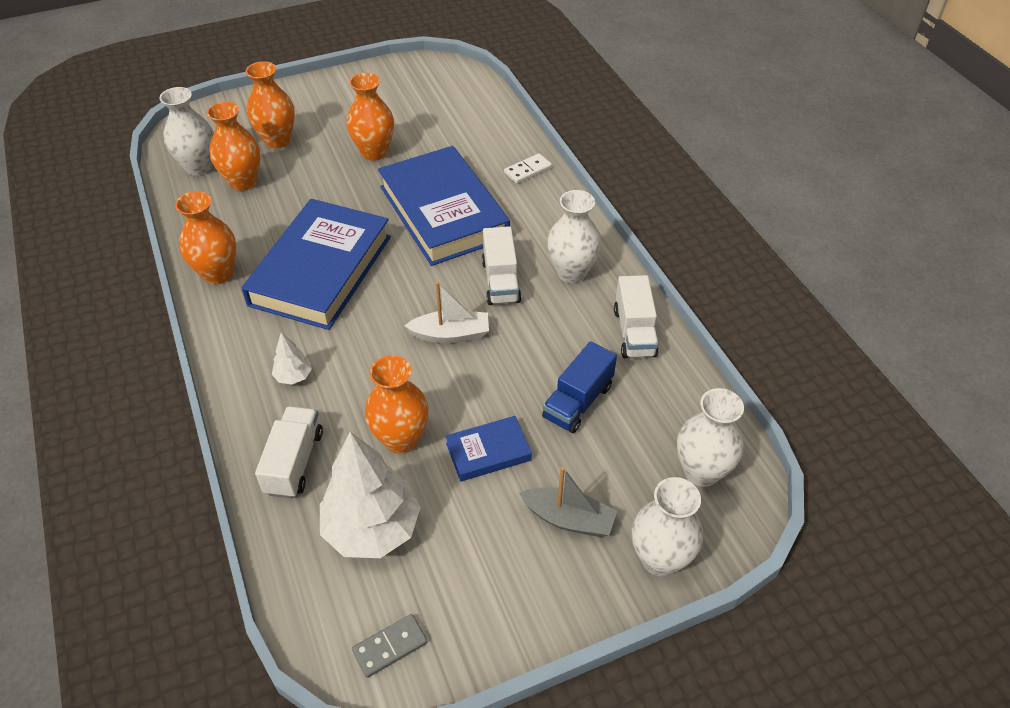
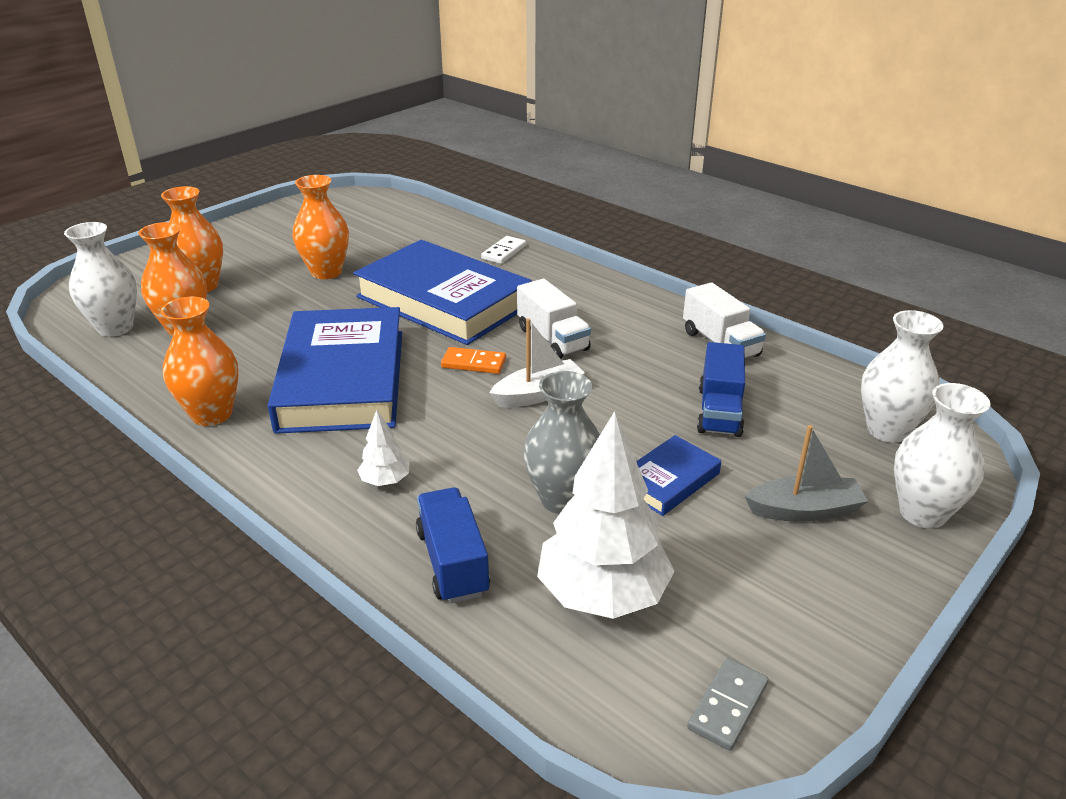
camera: 25 degrees left, 15 degrees down
white truck [255,406,323,498] -> blue truck [416,487,490,604]
orange vase [365,355,429,453] -> grey vase [523,371,600,514]
white vase [547,190,601,283] -> none
none -> orange domino [441,347,506,374]

